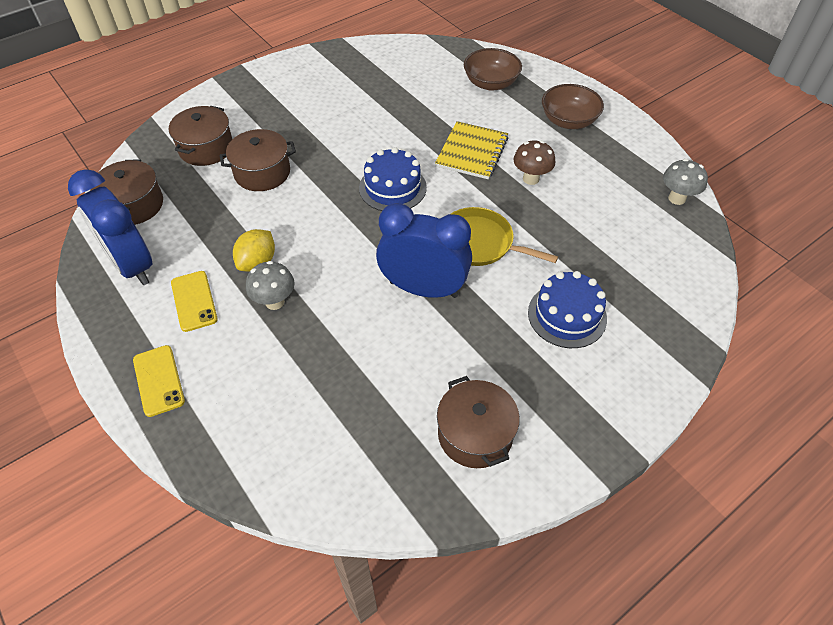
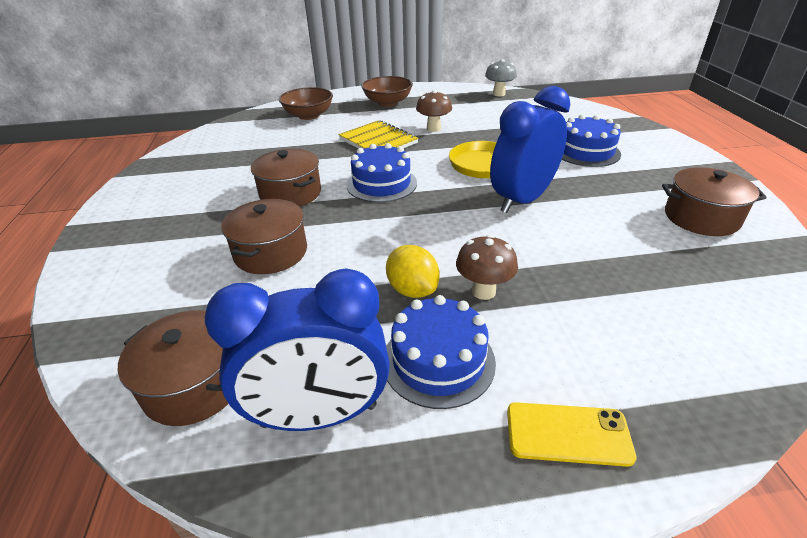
camera: 60 degrees left, 15 degrees down
brown pot [169,106,232,166] -> brown pot moved to [251,149,321,207]
yellow phone [171,271,218,332] -> blue cake [386,295,496,409]
grey mushroom [246,261,295,310] -> brown mushroom [456,235,518,300]

